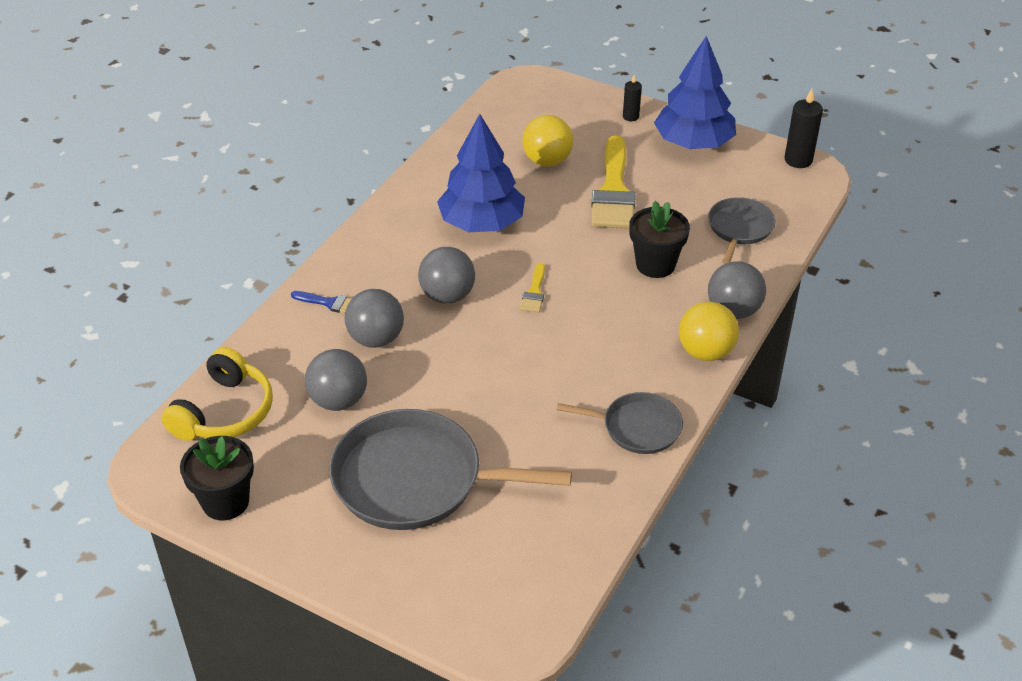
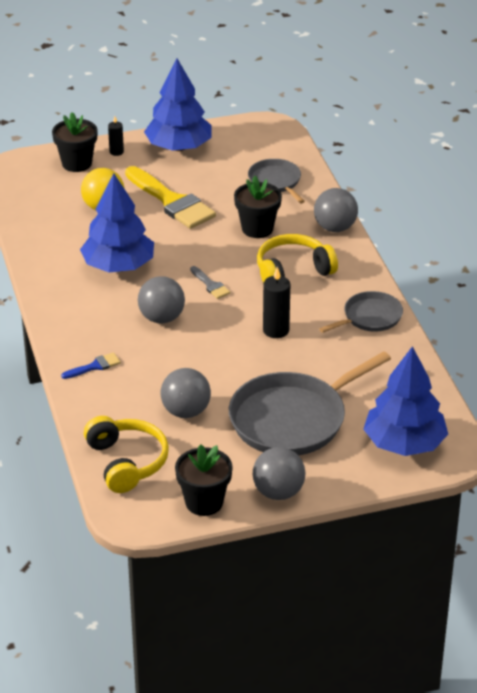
camera: 45 degrees left, 5 degrees down
grey ball [345,289,404,348] -> grey ball moved to [253,447,305,500]
yellow brush [520,263,545,312] -> grey brush [190,266,230,299]
yellow ball [679,302,739,361] -> none
black candle [784,89,823,168] -> black candle moved to [263,267,290,338]
none -> black flower pot [52,112,98,172]
none -> yellow headphones [257,234,338,283]
none -> blue tree [363,346,448,456]

